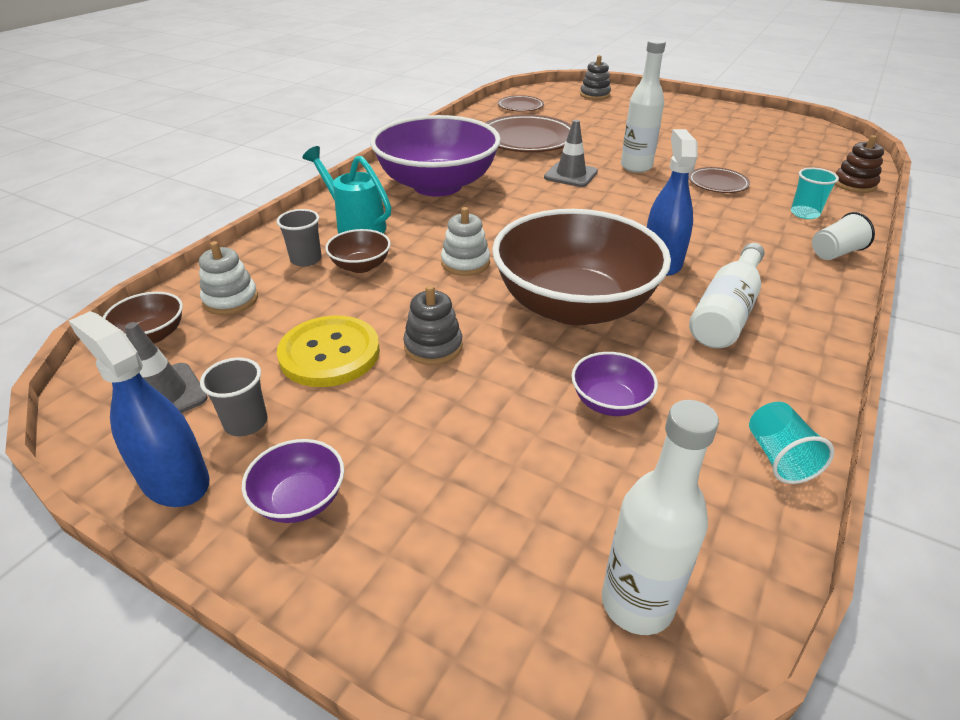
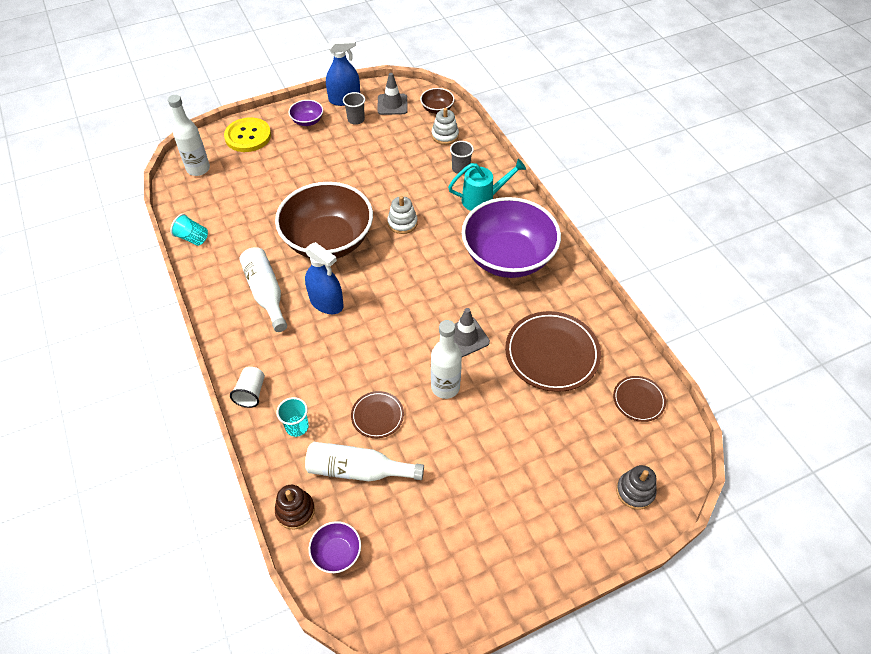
camera: 125 degrees right, 15 degrees up
yellow button [277,315,380,387] -> yellow button moved to [224,117,271,152]
brown bowl [325,229,391,273] -> none
grey stacking toy [403,285,463,365] -> none
purple bowl [571,352,658,416] -> purple bowl moved to [309,521,361,573]
none -> white bottle [305,442,424,481]

